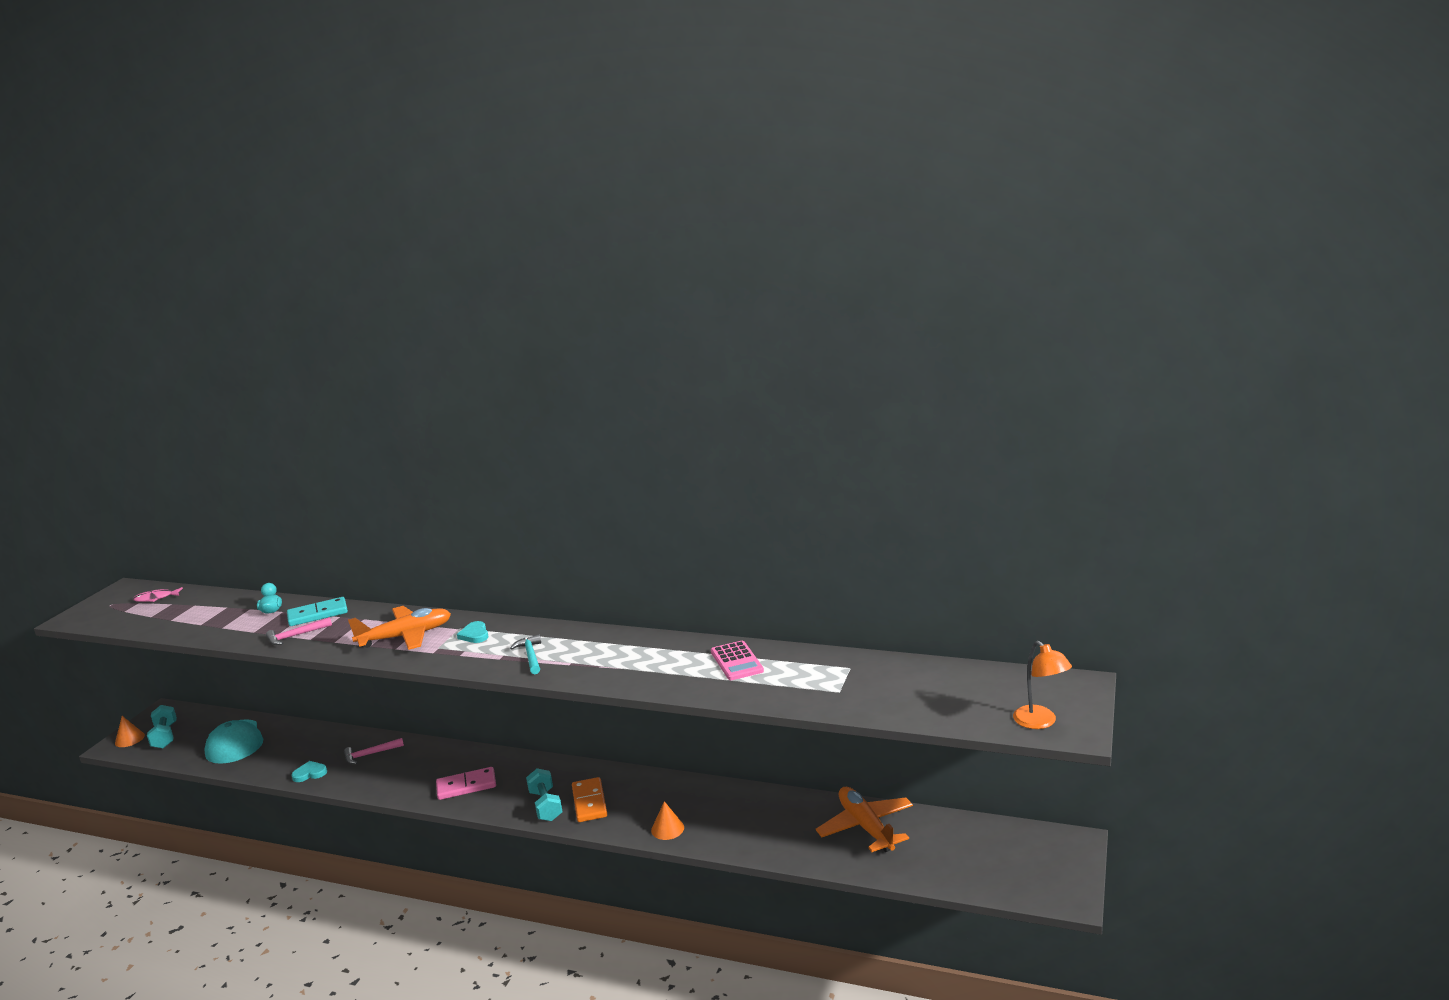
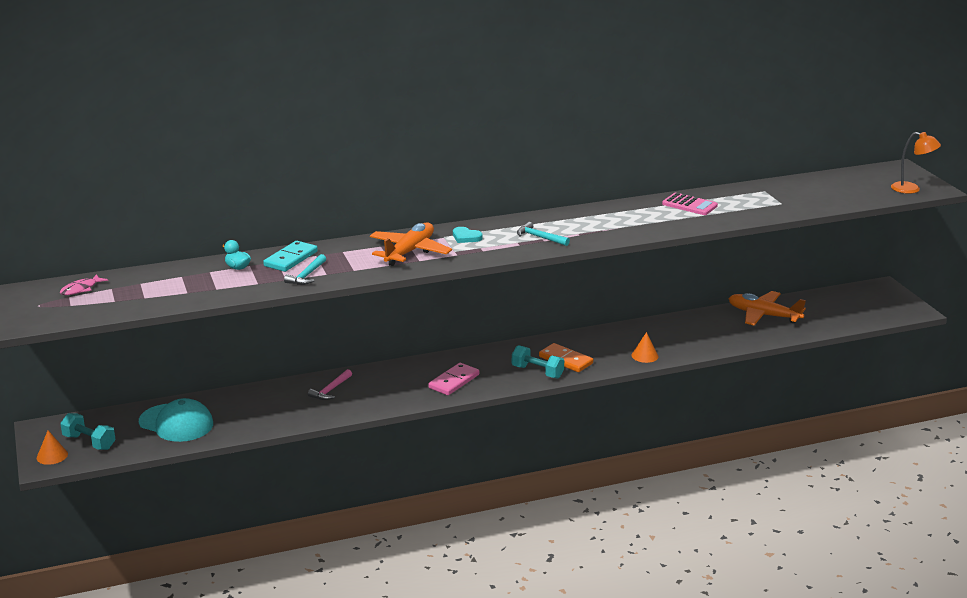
camera: 40 degrees left, 5 degrees up
pink hammer [266,617,332,645] -> turquoise hammer [284,254,326,285]
turquoise heart [291,761,327,782] -> none

